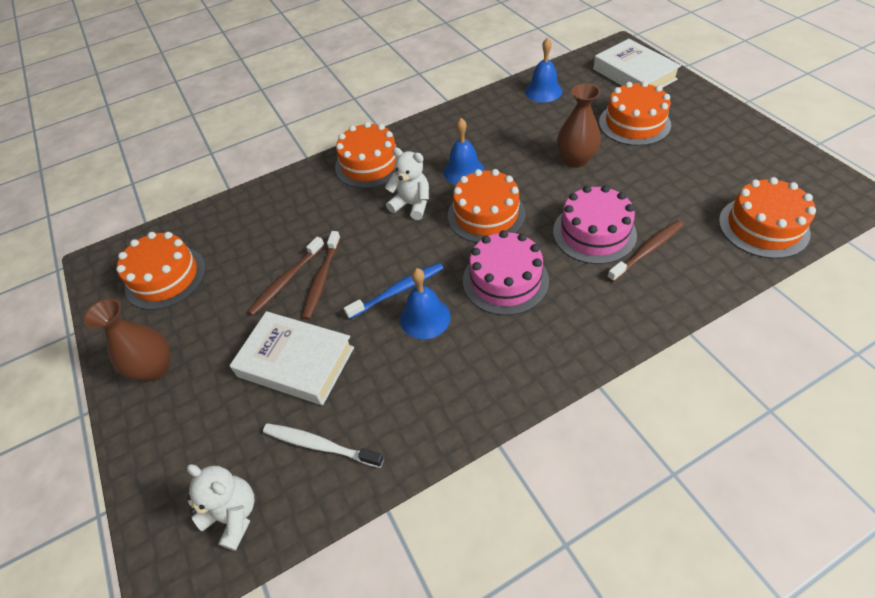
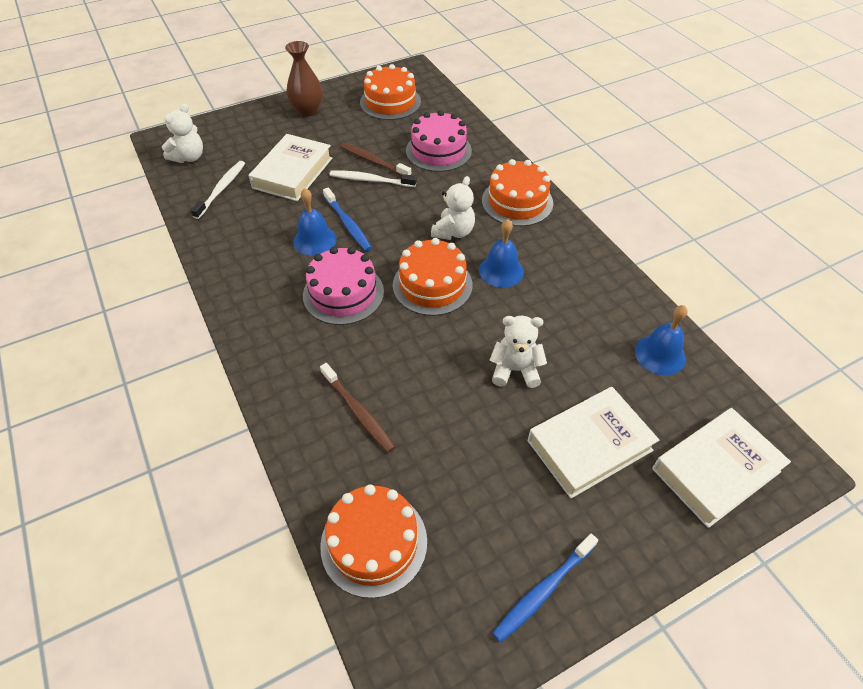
camera: 85 degrees right, 0 degrees up
brown toothbrush [302,231,341,320] -> white toothbrush [329,170,417,187]
pink cake [553,185,637,264] -> pink cake moved to [406,110,472,172]
brown vase [557,83,601,168] -> white teddy bear [490,316,547,388]
orange cake [599,81,671,146] -> white book [528,387,659,499]
none -> blue toothbrush [492,534,598,643]

